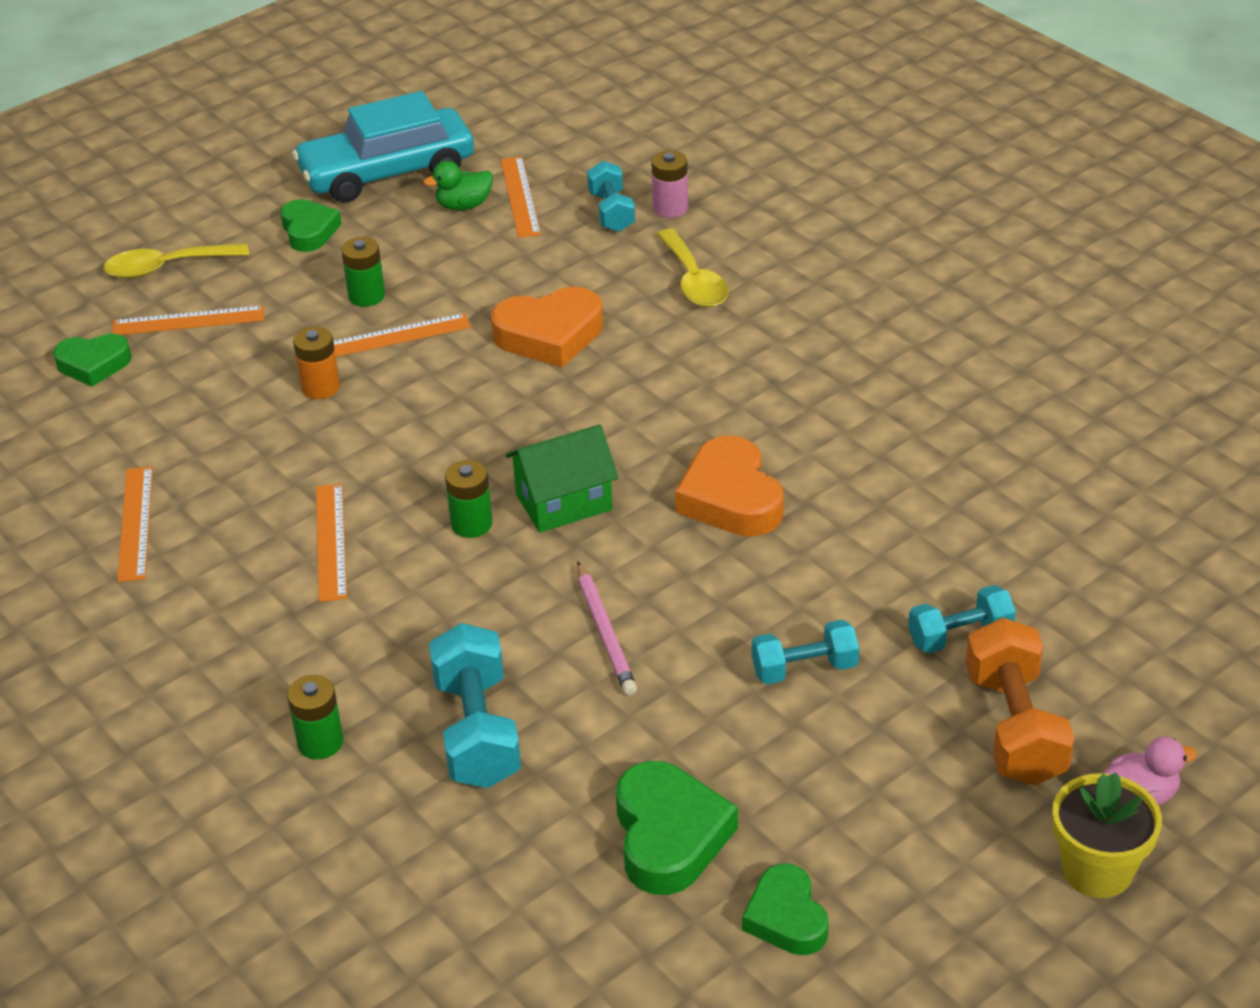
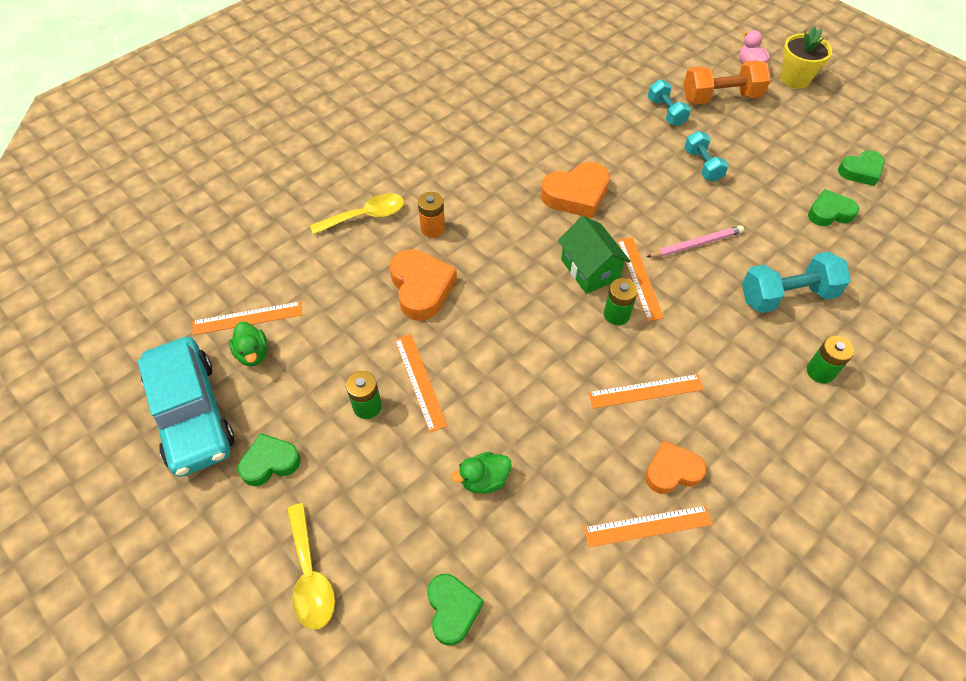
camera: 95 degrees left, 15 degrees up
orange ruler [112,305,264,335] -> orange ruler moved to [617,238,664,321]
orange battery [293,326,340,399] -> orange battery moved to [418,192,445,238]
turquoise dumbbell [587,161,635,232] -> none
green heart [616,761,738,895] -> green heart [808,189,859,226], size x0.66
pink battery [651,150,688,218] -> none
none -> green duck [451,452,512,493]
none -> orange heart [645,441,707,494]

